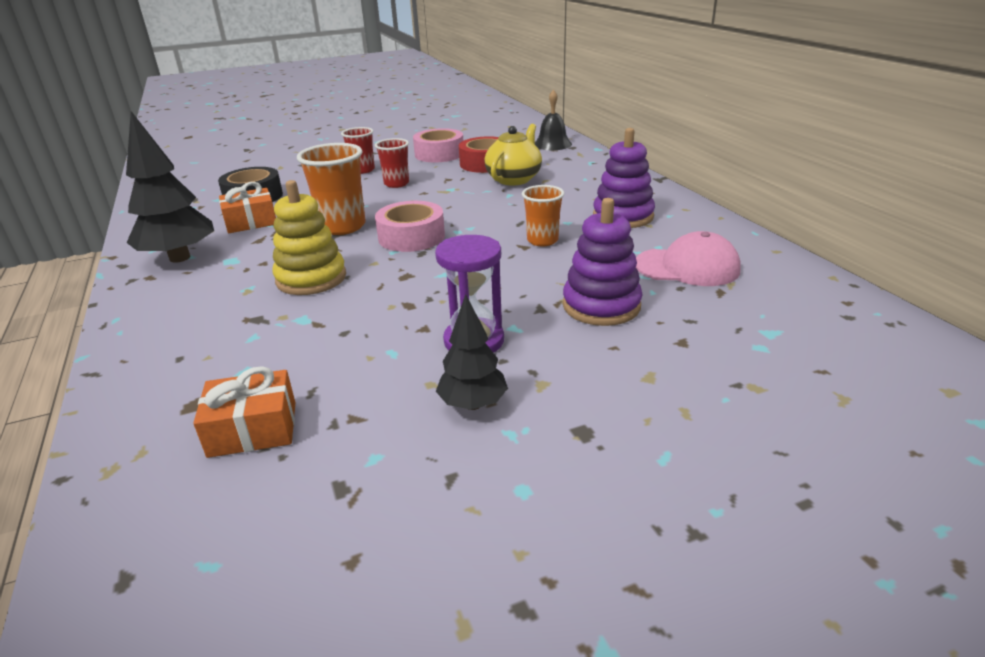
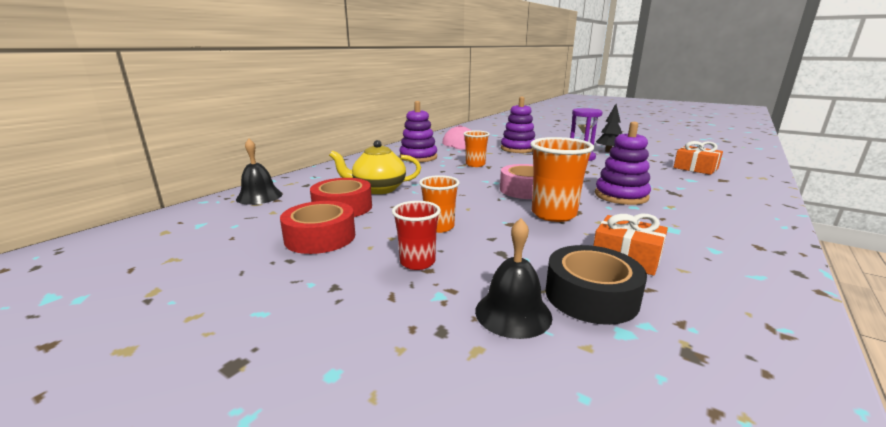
camera: 125 degrees left, 10 degrees down
black tree [126,111,214,263] -> none
yellow stacking toy [272,180,346,295] -> purple stacking toy [595,122,651,205]
red cup [375,138,409,188] -> orange cup [419,175,460,233]
pink tape [413,128,463,162] -> red tape [280,201,355,254]
none -> black bell [475,218,552,339]

